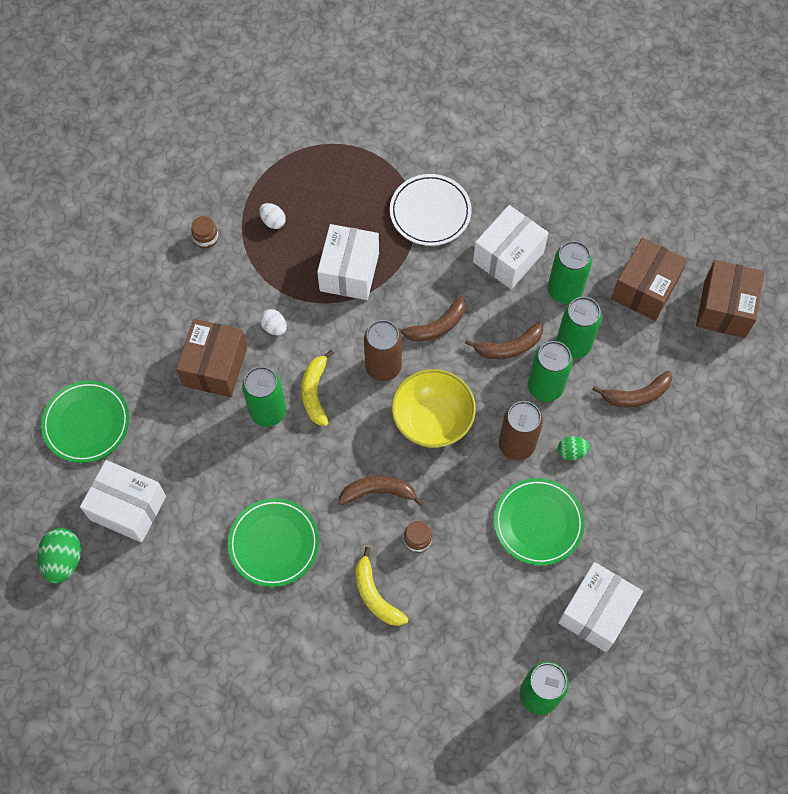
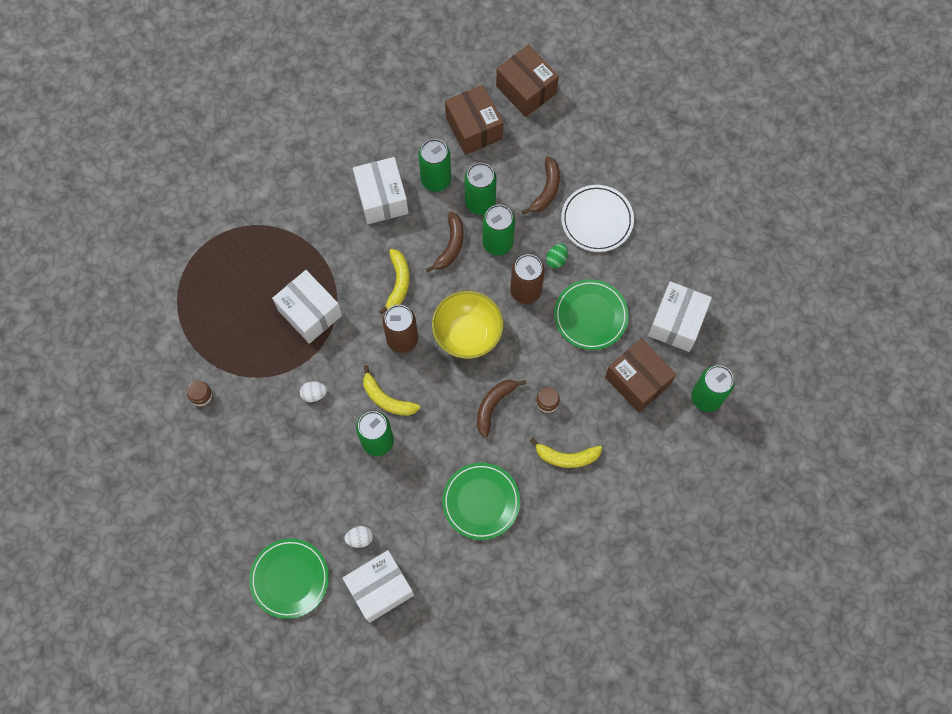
camera: 55 degrees left, 5 degrees up
green egg [37,528,81,584] -> none
brown box [176,319,247,397] -> brown box moved to [605,338,676,413]
white egg [259,203,286,229] -> white egg moved to [344,526,373,548]
white plate [390,174,472,246] -> white plate moved to [561,185,634,252]
brown banana [398,296,466,341] -> yellow banana [379,249,410,314]
white box [558,562,643,652] -> white box turned 45 degrees clockwise [648,281,712,352]

